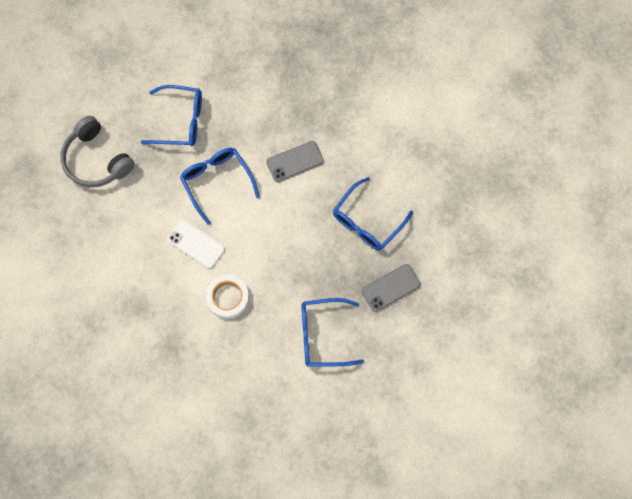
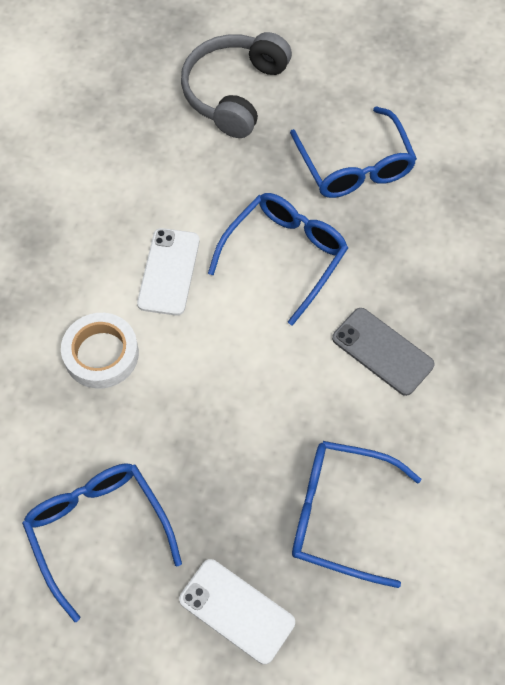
camera: 65 degrees right, 10 degrees down
grey phone [362,264,421,312] -> white phone [179,559,295,664]

